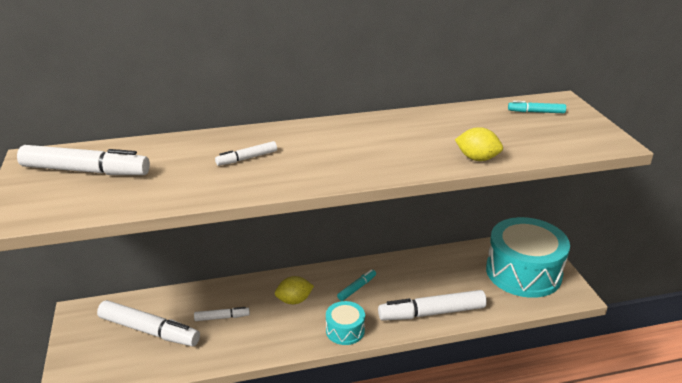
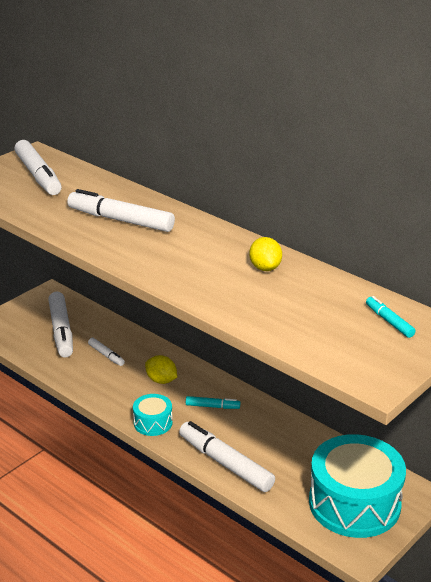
camera: 55 degrees right, 0 degrees up
white marker [215,141,277,166] -> white marker [67,189,175,232], size x2.01
yellow lemon [455,127,503,161] -> yellow lemon moved to [249,237,282,271]

